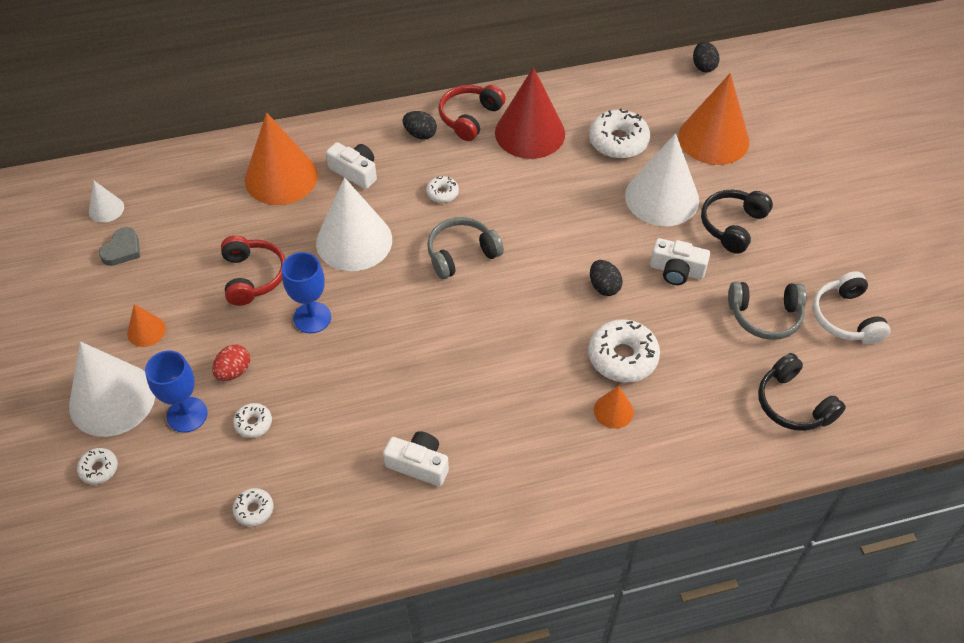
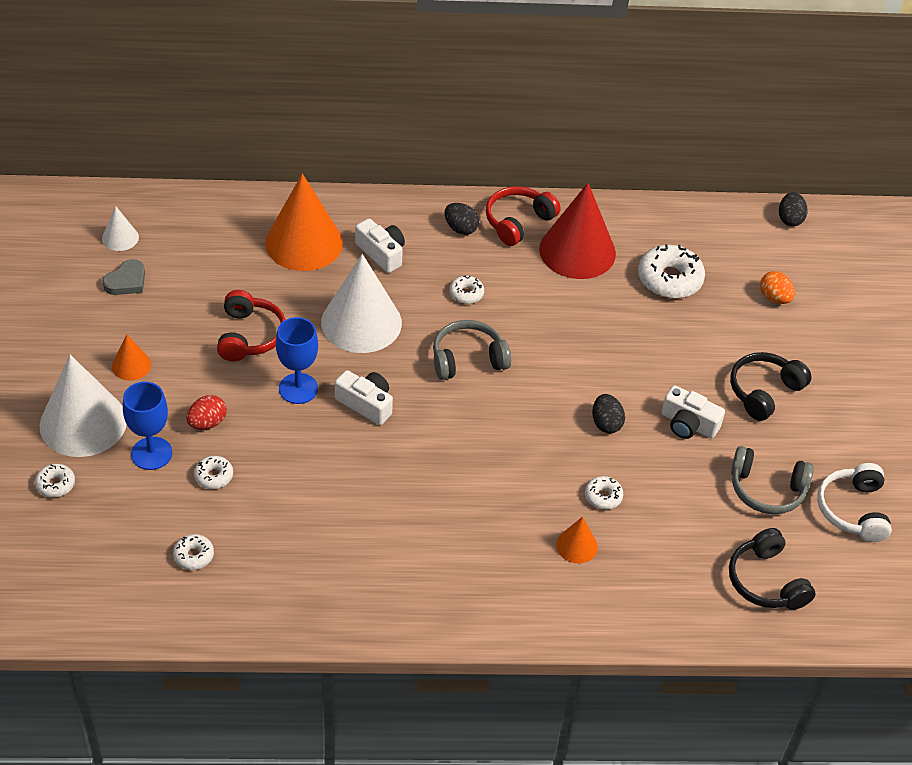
camera: 10 degrees right, 5 degrees down
white camera [383,431,449,486] -> white camera moved to [335,370,393,425]
white donut [588,319,660,383] -> white donut [585,476,623,510], size x0.52
white cone [625,133,699,226] -> none
orange cone [678,73,749,165] -> orange egg [760,271,795,304]

